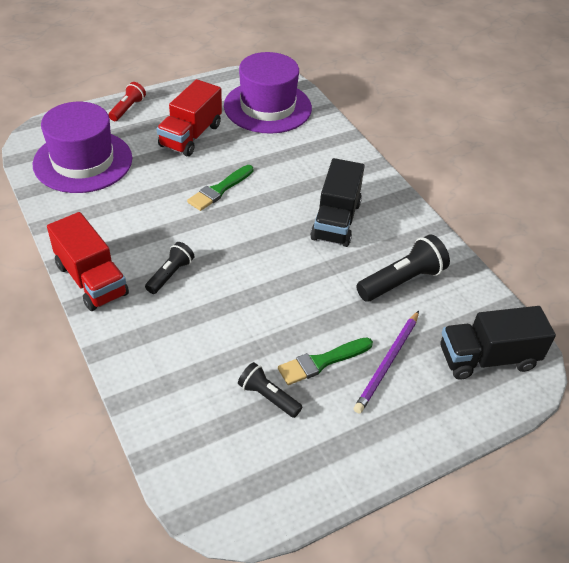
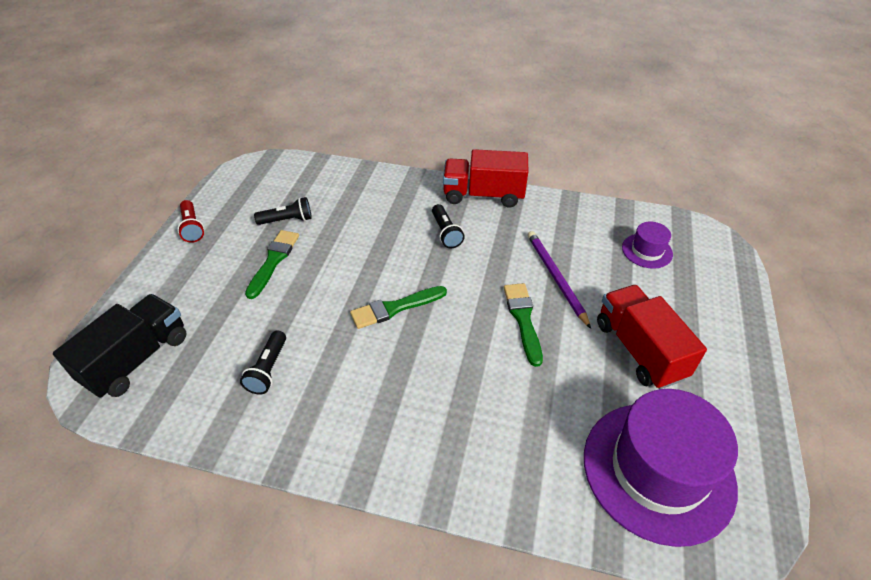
camera: 135 degrees right, 0 degrees up
purple hat [33,102,132,193] -> purple hat [622,222,673,269], size x0.46
red flashlight [109,82,146,121] -> red flashlight moved to [178,200,204,243]
black truck [310,158,365,247] -> none
purple pencil [354,311,419,414] -> purple pencil moved to [527,231,591,329]
black flashlight [356,234,450,301] -> black flashlight [240,330,286,395], size x0.61
none -> green brush [350,286,447,329]

